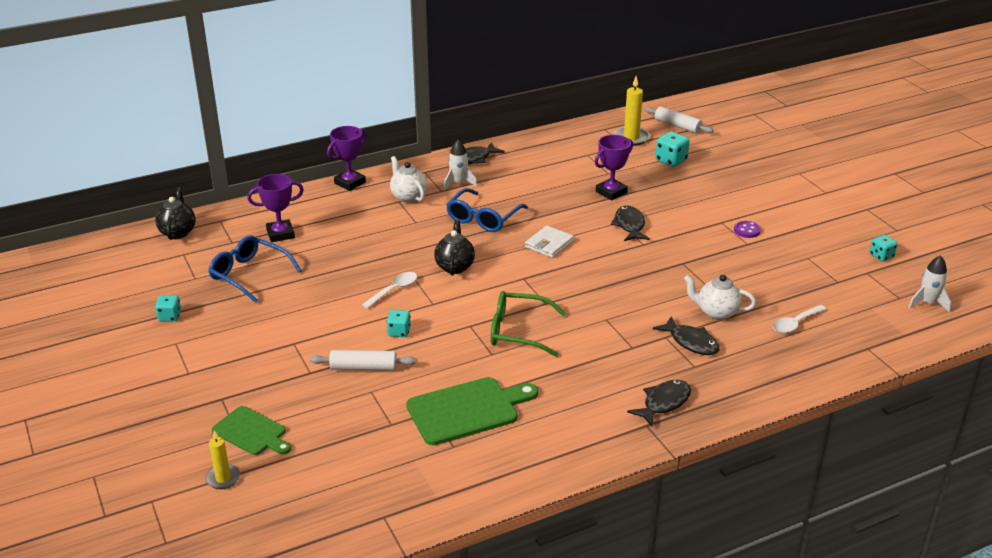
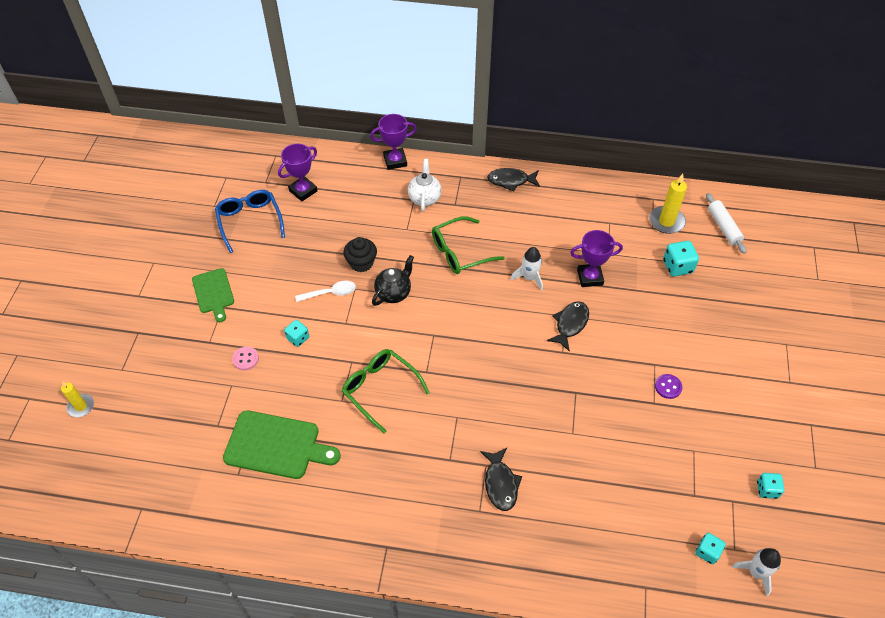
camera: 35 degrees right, 20 degrees up
black teapot [155,187,196,240] -> none
turquoise dice [155,295,181,321] -> turquoise dice moved to [695,533,726,564]
green cutting board [212,406,291,455] -> green cutting board moved to [192,268,234,322]
purple trophy [247,174,304,242] -> purple trophy turned 60 degrees counterclockwise [278,144,318,202]
white rolling pin [310,350,416,370] -> pink button [232,347,259,371]
white rocket [444,140,478,190] -> white rocket moved to [510,247,543,291]
blue glasses [446,188,528,232] -> green glasses [432,216,505,274]
white wallet [525,225,574,258] -> none
black fish [627,380,691,427] -> none
white teapot [684,275,756,320] -> none
white spoon [773,305,827,333] -> none
none -> black cupcake [343,237,377,272]

